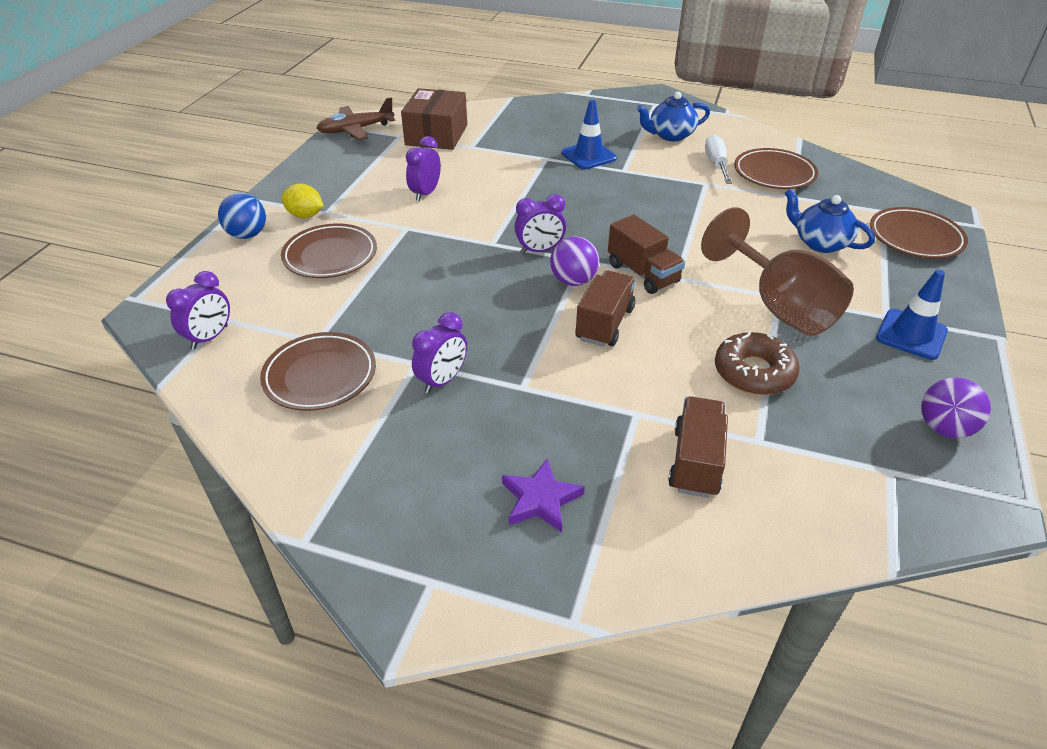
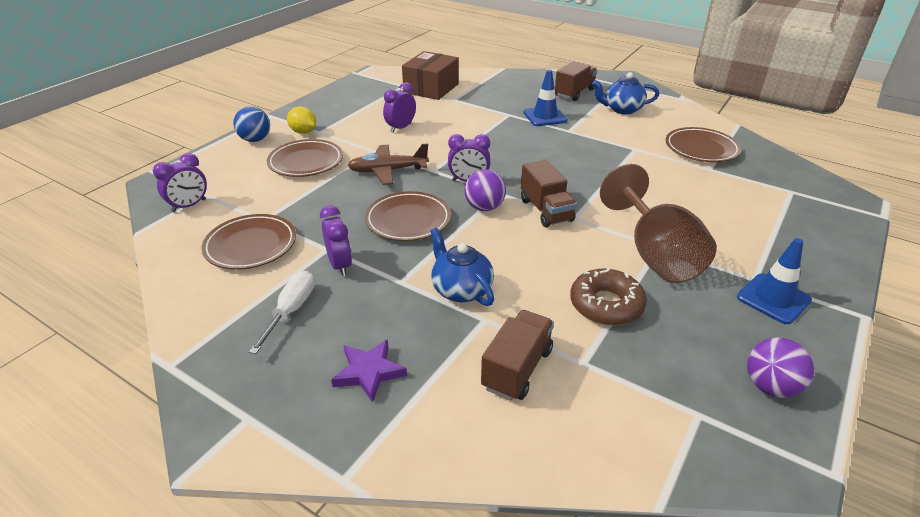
camera: 15 degrees right, 5 degrees down
brown plane [317,97,395,140] -> brown plane moved to [347,144,429,185]
purple clock [412,312,467,393] -> purple clock turned 75 degrees counterclockwise [320,206,352,276]
brown truck [575,270,636,347] -> brown truck moved to [555,61,597,101]
white screwdriver [705,135,732,184] -> white screwdriver moved to [249,271,315,354]
blue teapot [785,189,875,253] -> blue teapot moved to [430,228,494,306]
brown plate [870,207,968,259] -> brown plate moved to [365,191,451,241]

